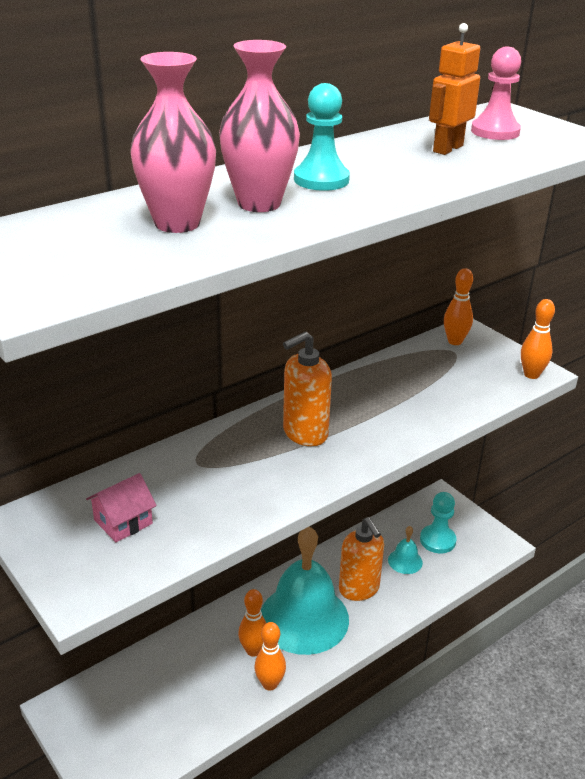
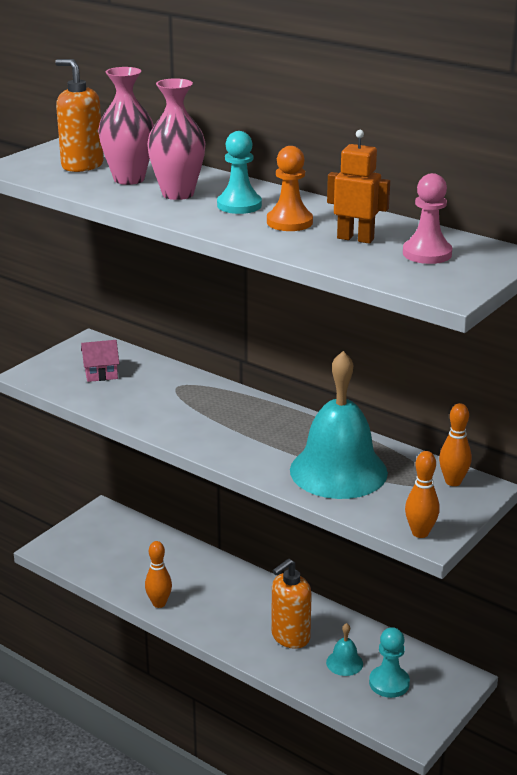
camera: 75 degrees right, 5 degrees down
pink house [86,473,156,542] -> pink house turned 45 degrees counterclockwise [81,340,119,382]
orange bowling pin [238,589,266,657] -> none
turquoise bell [261,527,349,655] -> turquoise bell moved to [290,351,388,499]
orange soap dispenser [283,331,332,446] -> orange soap dispenser moved to [55,59,104,172]
none -> orange pawn [267,146,313,231]

